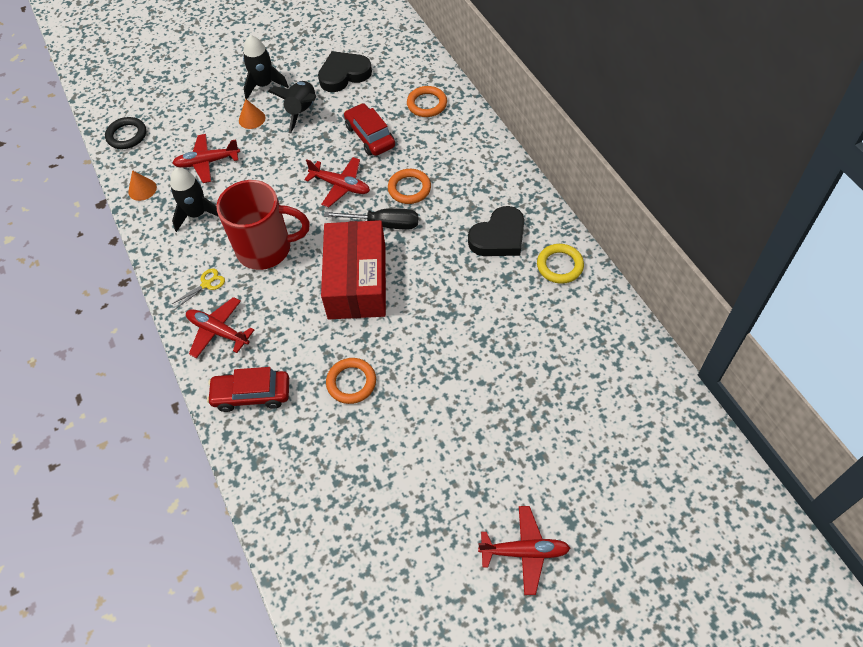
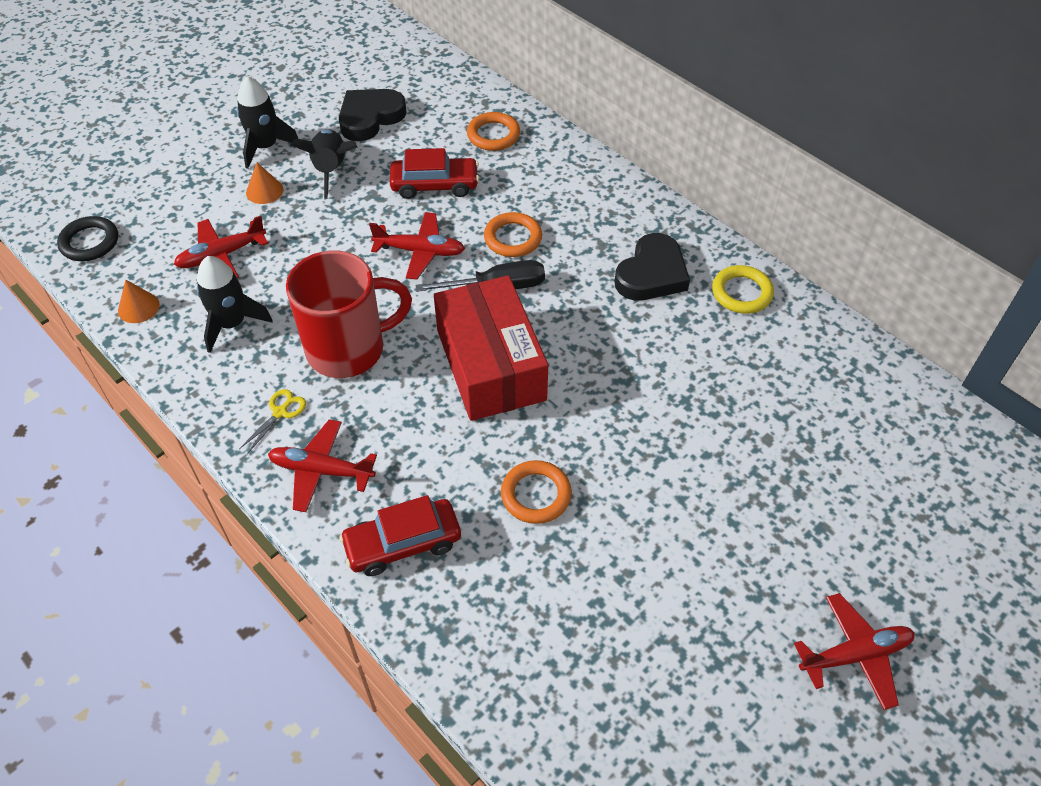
camera: 20 degrees left, 5 degrees down
red car [344,103,395,156] -> red car turned 135 degrees clockwise [390,148,479,199]

